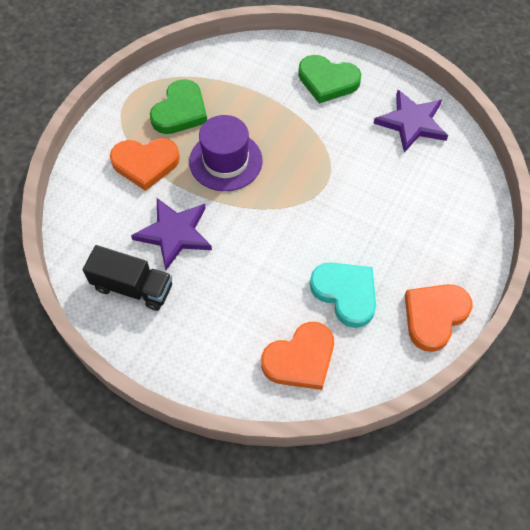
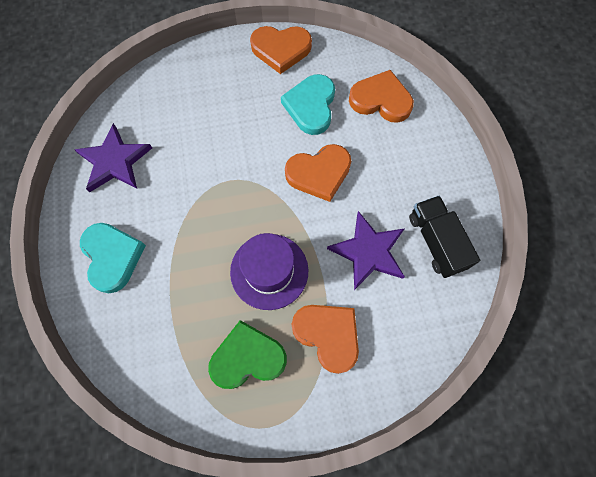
camera: 130 degrees left, 10 degrees up
green heart [298,55,361,104] -> turquoise heart [80,223,146,293]
none -> orange heart [285,144,351,202]

